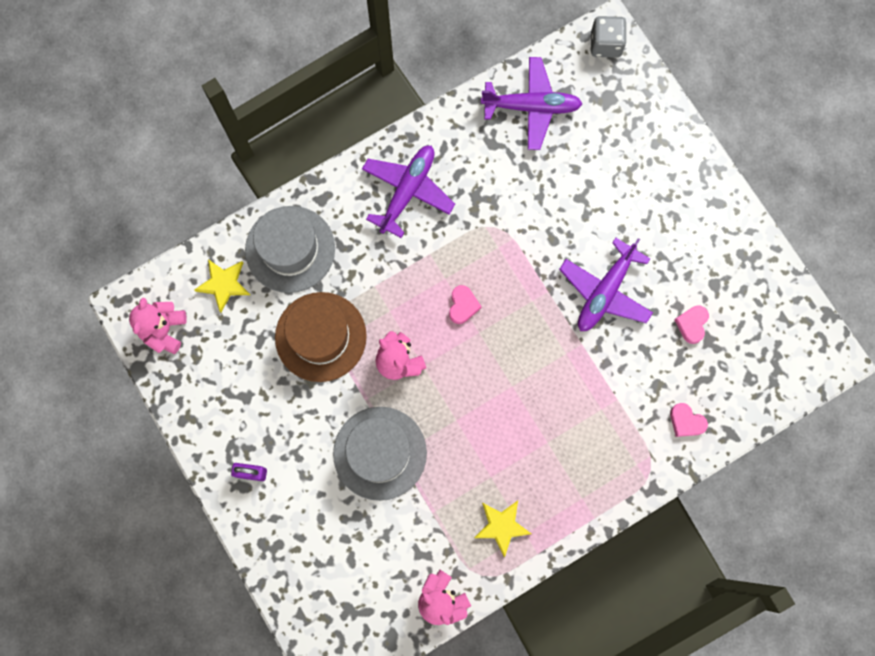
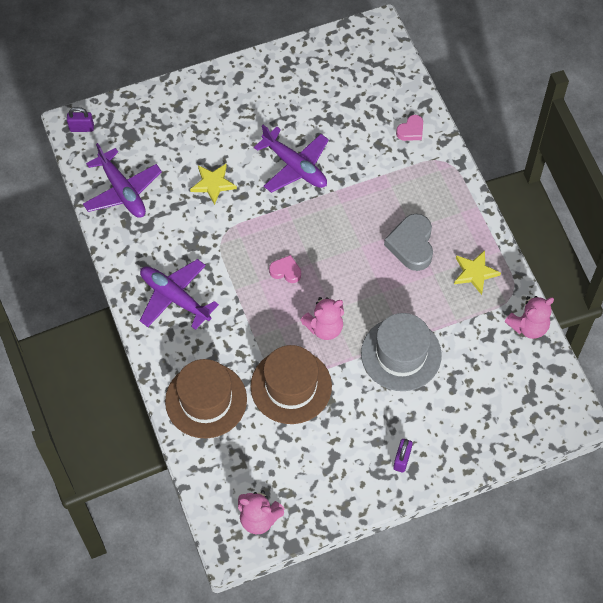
camera: 80 degrees left, 15 degrees down
yellow star [194,259,250,313] -> yellow star moved to [190,164,237,205]
grey hat [245,206,335,293] -> brown hat [165,359,247,439]
purple plane [481,57,582,150] -> purple plane turned 135 degrees clockwise [83,143,162,218]
grey dice [591,16,627,58] -> purple padlock [67,107,94,132]
pink heart [675,305,709,344] -> none
none -> grey heart [384,214,433,271]

